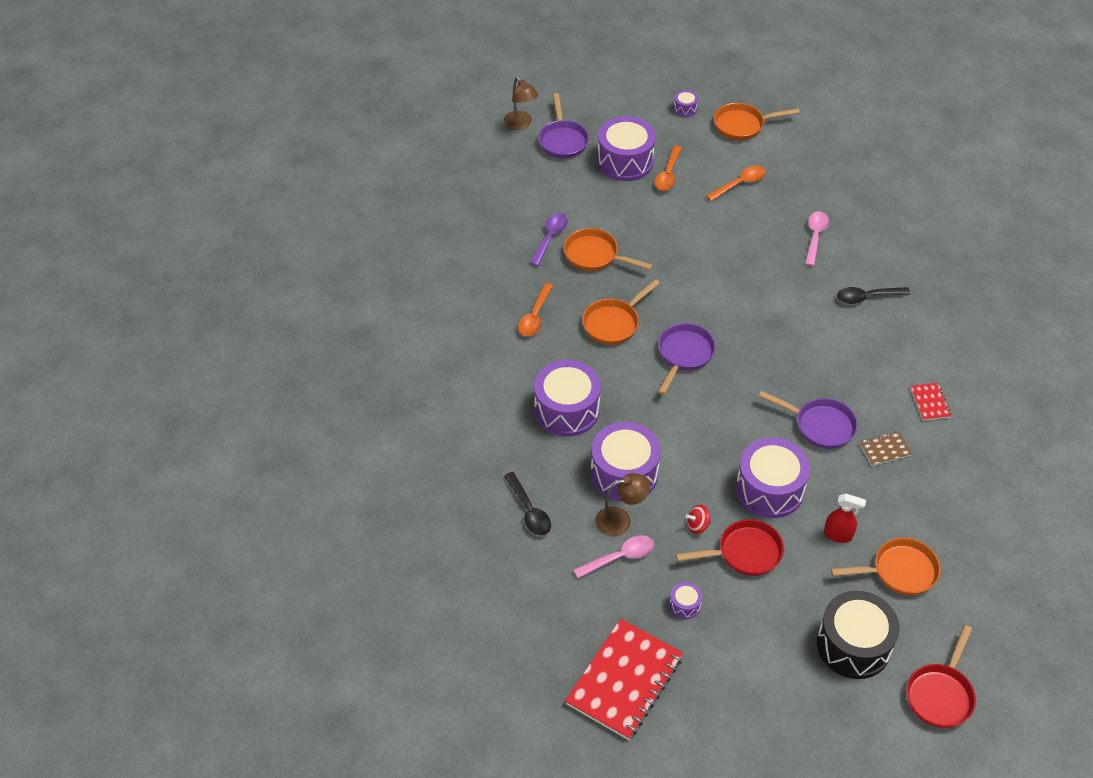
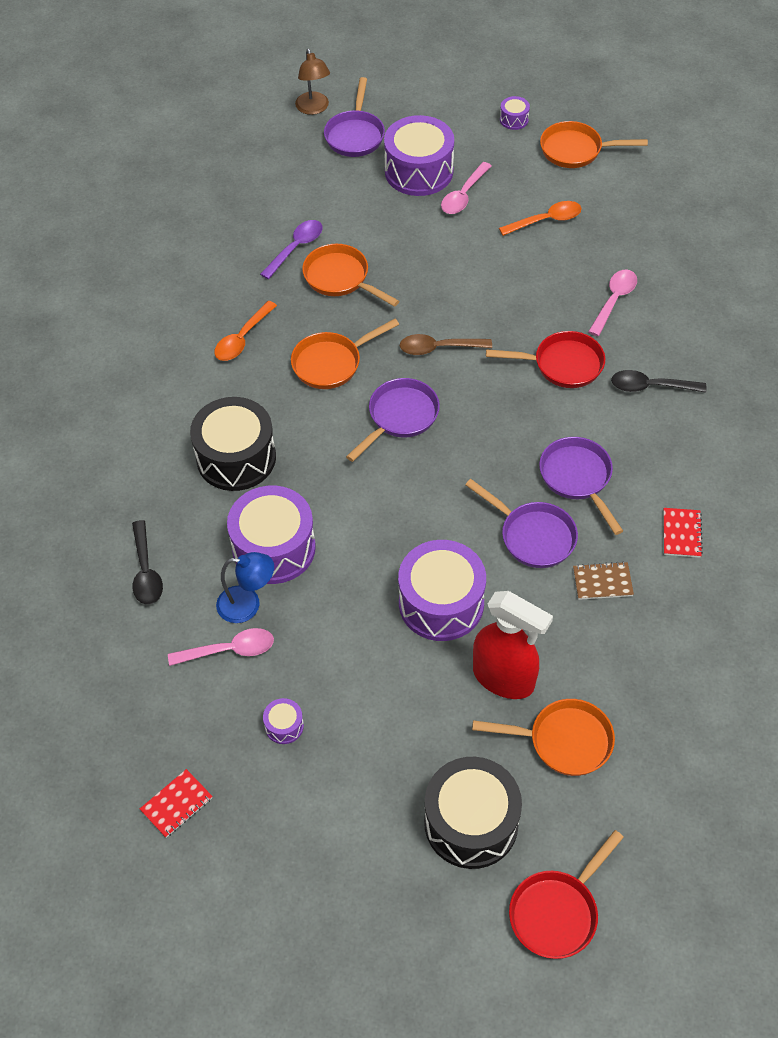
camera: 15 degrees right, 5 degrees up
purple drum [534,360,601,437] -> black drum [190,397,276,491]
red notebook [565,619,683,740] -> red notebook [140,769,213,838], size x0.45
brown lamp [595,473,650,536] -> blue lamp [216,552,274,623]
orange spoon [654,146,682,191] -> pink spoon [441,162,491,214]
red pan [676,519,784,576] -> red pan moved to [486,331,605,388]
red spinning top [686,505,711,534] -> none
red spray bottle [824,494,866,543] -> red spray bottle [473,591,553,699], size x1.79
none -> brown spoon [400,334,492,355]
none -> purple pan [539,437,623,535]

